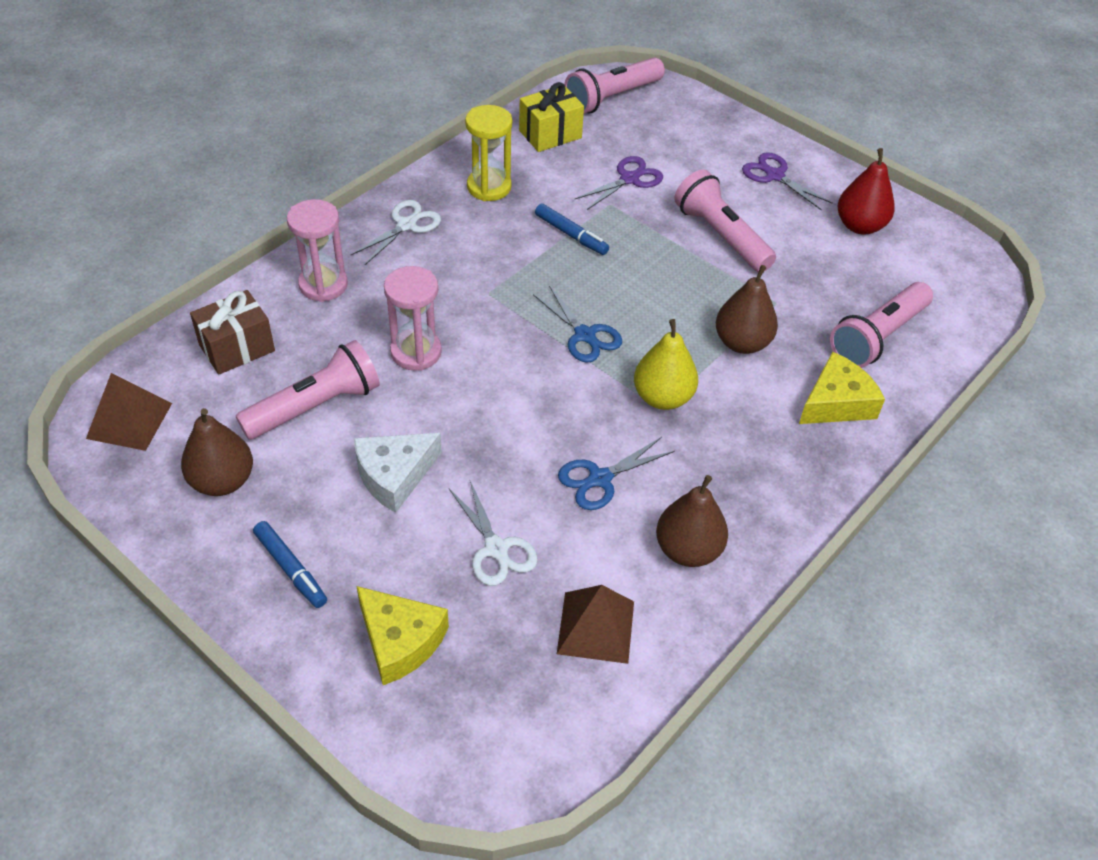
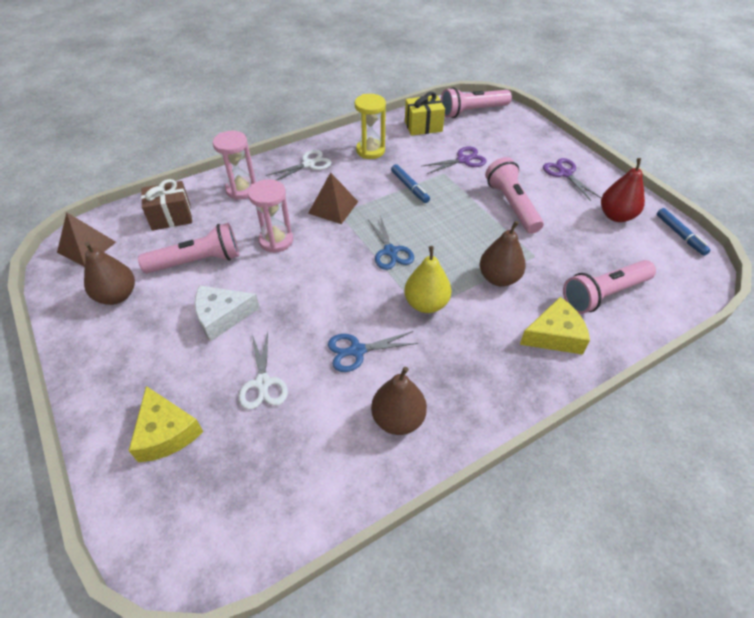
camera: 20 degrees right, 0 degrees up
blue marker [253,521,327,608] -> blue marker moved to [657,208,711,256]
brown pyramid [557,585,634,664] -> brown pyramid moved to [308,172,358,224]

